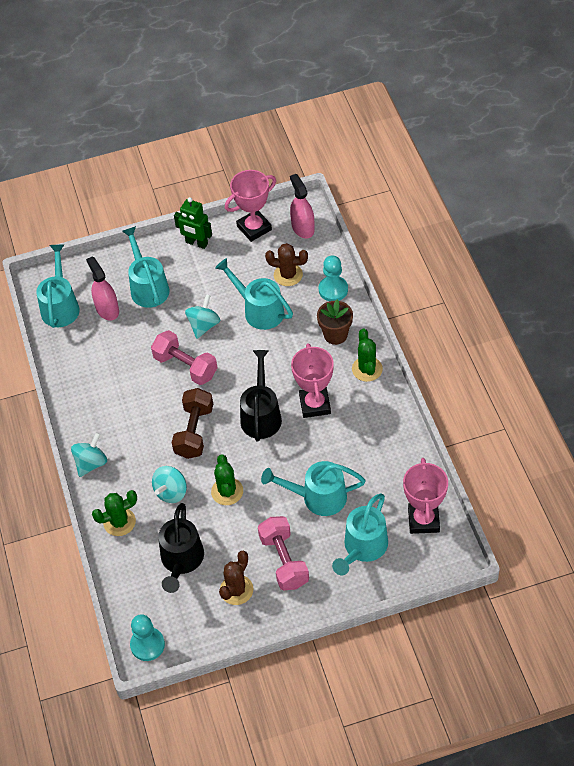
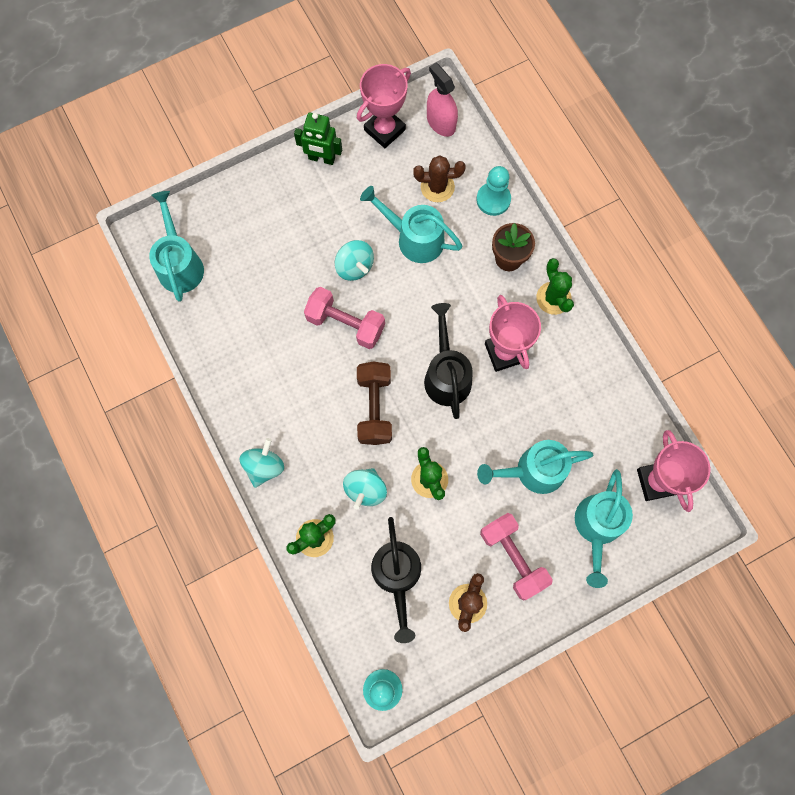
camera: 15 degrees left, 20 degrees up
pink spray bottle [86,256,119,321] -> none
turquoise watering can [122,226,169,308] -> none
turquoise spinning top [185,294,220,339] -> turquoise spinning top turned 135 degrees clockwise [335,240,374,281]

